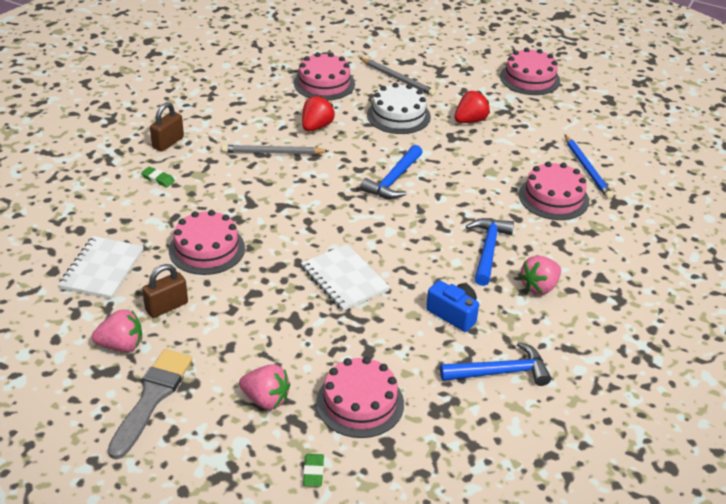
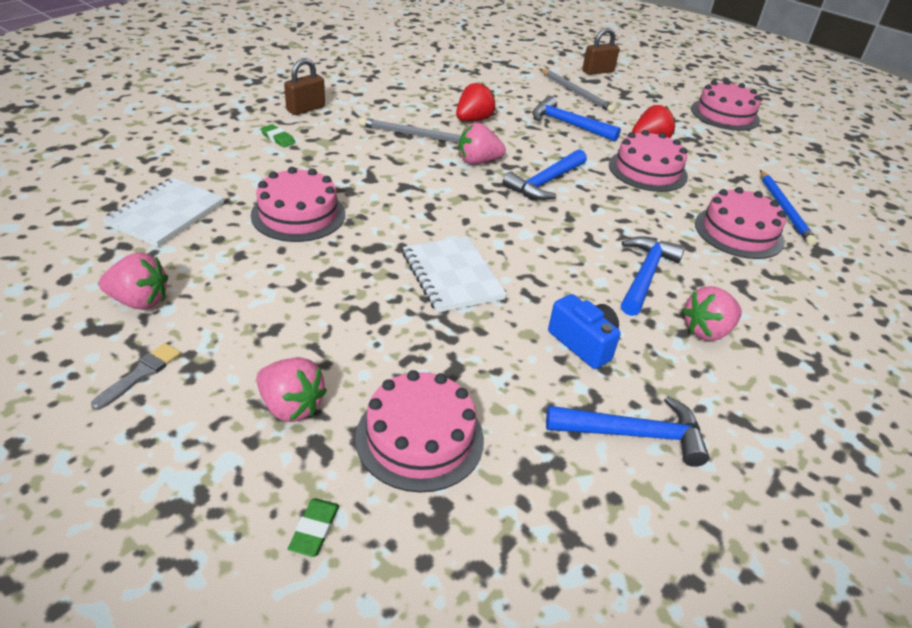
camera: 10 degrees right, 0 degrees up
grey brush [108,349,192,459] -> grey brush [91,343,181,410], size x0.51
brown padlock [142,264,188,318] -> brown padlock moved to [582,28,620,75]
pink cake [294,52,355,100] -> pink cake moved to [609,130,688,192]
white cake [367,83,431,134] -> blue hammer [532,96,621,142]
none -> pink strawberry [459,123,506,165]

